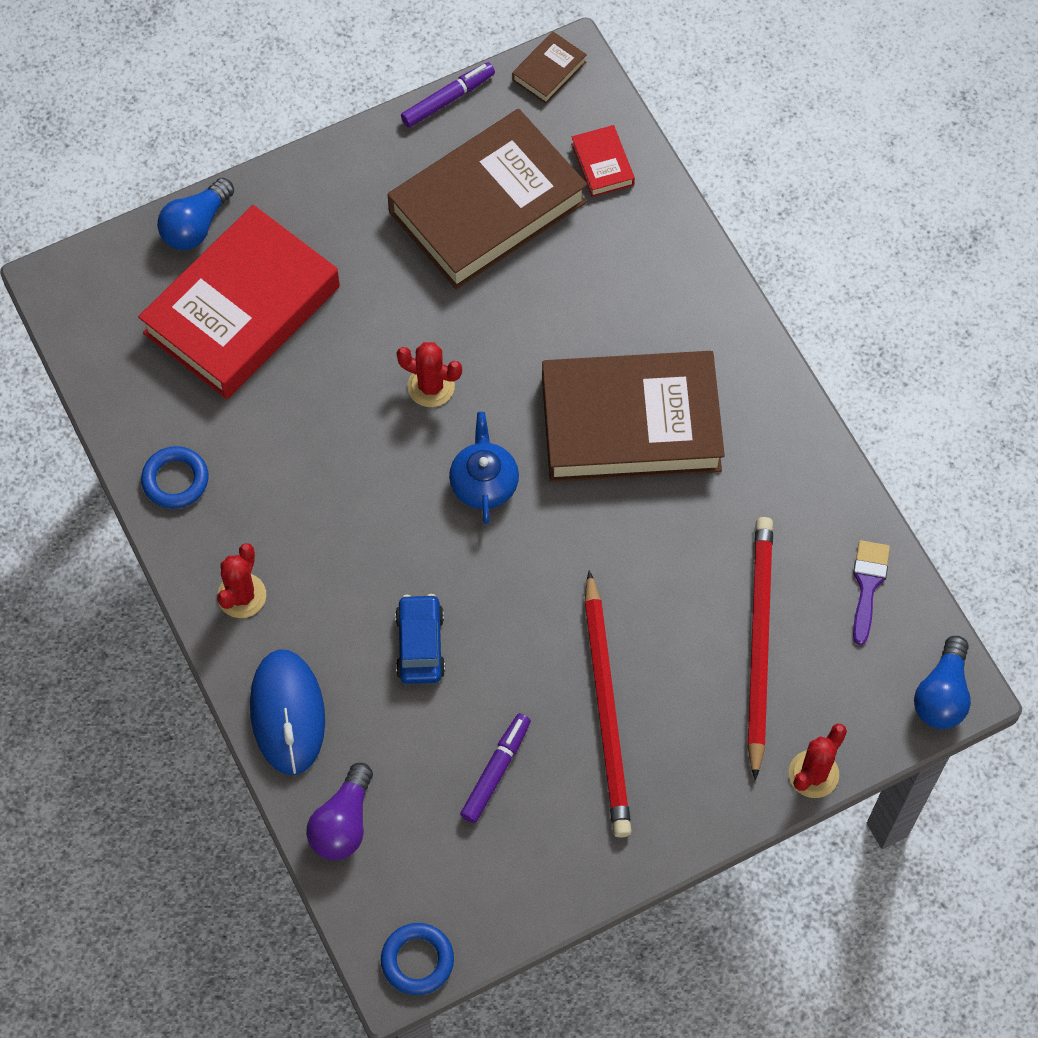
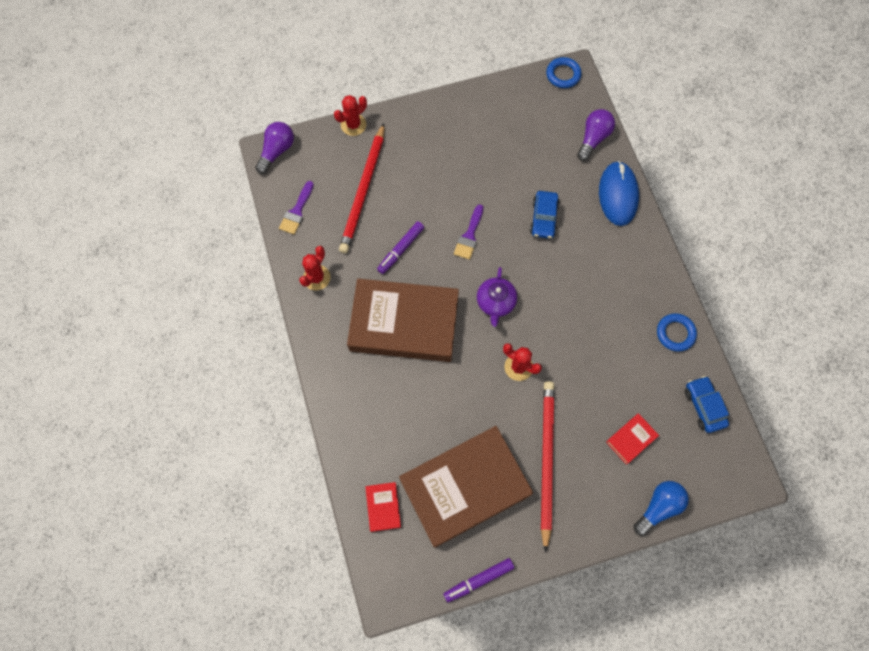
camera: 170 degrees left, 5 degrees up
red book [138,205,340,399] -> red book [606,413,659,465], size x0.40
red cactus [217,543,266,618] -> red cactus moved to [299,246,331,291]
blue teapot [449,412,519,524] -> purple teapot [477,267,517,327]
purple marker [460,713,531,823] -> purple marker moved to [377,221,424,274]
brown book [512,32,587,104] -> none
red pencil [584,570,632,837] -> red pencil moved to [541,381,555,553]
blue light bulb [914,636,971,729] -> purple light bulb [255,122,294,174]
none -> purple brush [454,204,483,260]
none -> blue car [685,376,729,433]

